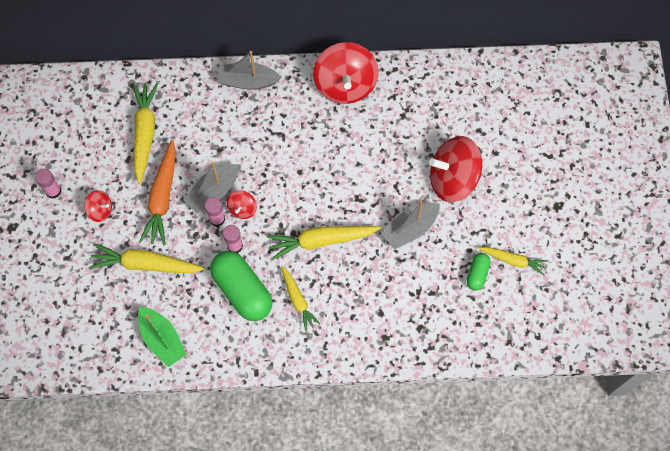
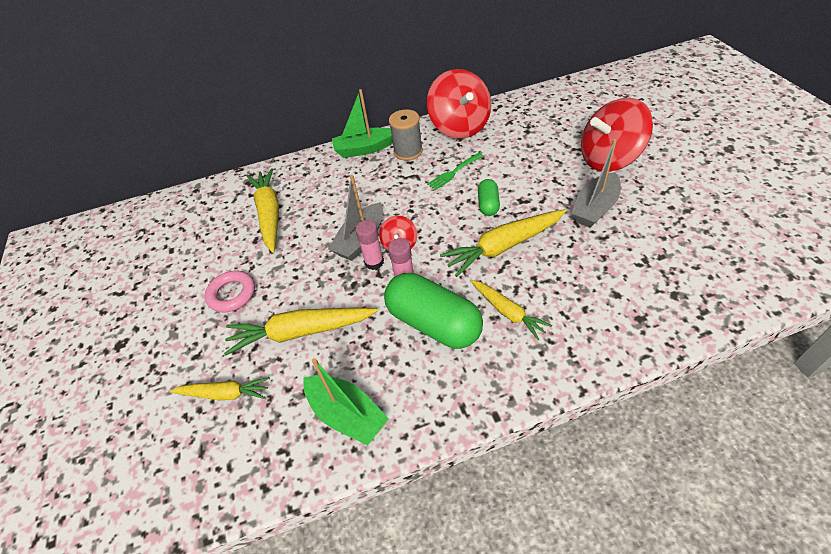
camera: 10 degrees left, 20 degrees down
pink glue stick [35,169,61,199] -> none
red spinning top [84,190,112,222] -> pink ring [205,271,255,312]
orange carrot [139,140,176,245] -> none
grey boat [218,51,281,90] -> green boat [332,89,393,158]
green capsule [466,253,491,291] -> green capsule moved to [478,179,500,216]
yellow carrot [478,247,548,275] -> yellow carrot moved to [170,377,270,400]
none -> grey spool [389,109,423,161]
none -> green fork [427,153,483,190]

